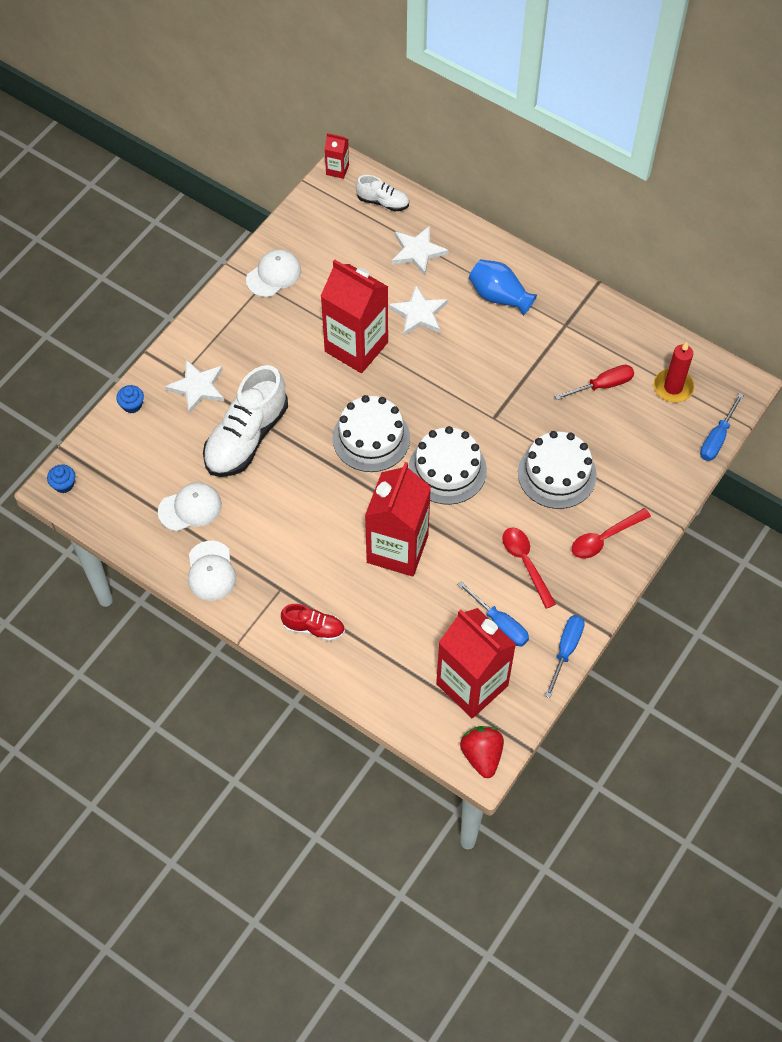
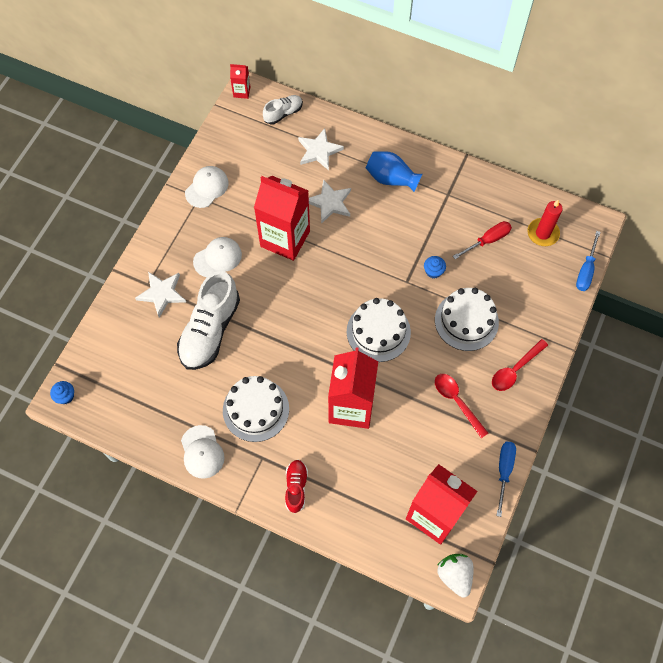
camera: 10 degrees left, 5 degrees up
blue cupcake [116,385,144,413] -> blue cupcake moved to [424,256,446,279]
white cap [158,482,222,531] -> white cap moved to [193,237,242,277]
red shoe [281,604,345,641] -> red shoe turned 90 degrees counterclockwise [285,460,308,513]
white cake [332,395,410,472] -> white cake moved to [223,376,289,442]
white shoe [356,175,409,211] -> white shoe turned 45 degrees counterclockwise [263,95,303,124]
blue screwdriver [458,581,529,646] -> none
red strawberry [460,726,504,778] -> white strawberry [437,554,474,598]

